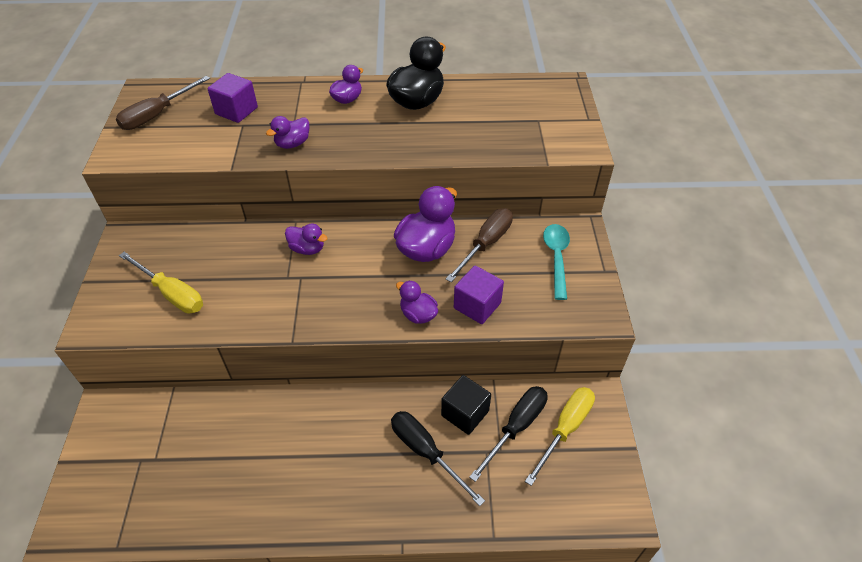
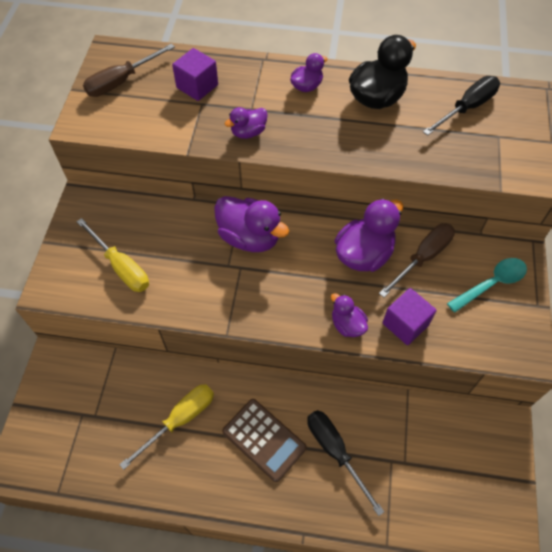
camera: 10 degrees right, 10 degrees up
purple duck [285,224,327,255] -> purple duck [214,196,289,252], size x1.81
black cube [441,375,491,435] -> none
black screwdriver [469,386,548,482] -> black screwdriver moved to [423,76,500,136]
yellow screwdriver [525,387,595,486] -> yellow screwdriver moved to [119,384,214,470]
turquoise spoon [543,224,570,300] -> turquoise spoon turned 45 degrees clockwise [447,258,527,313]
none -> brown calculator [222,399,307,482]

